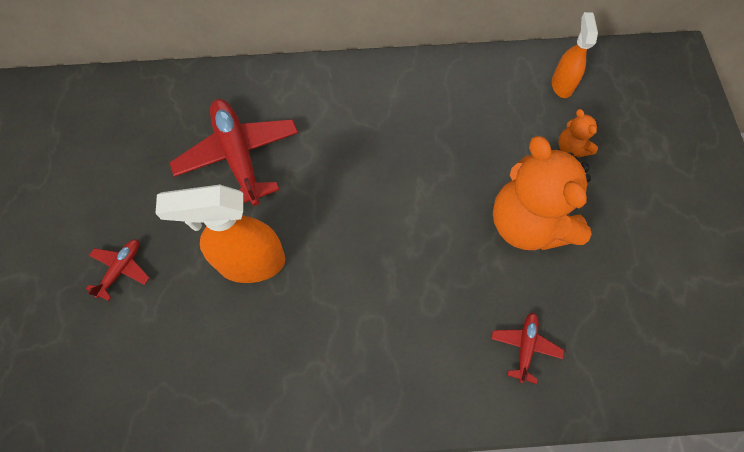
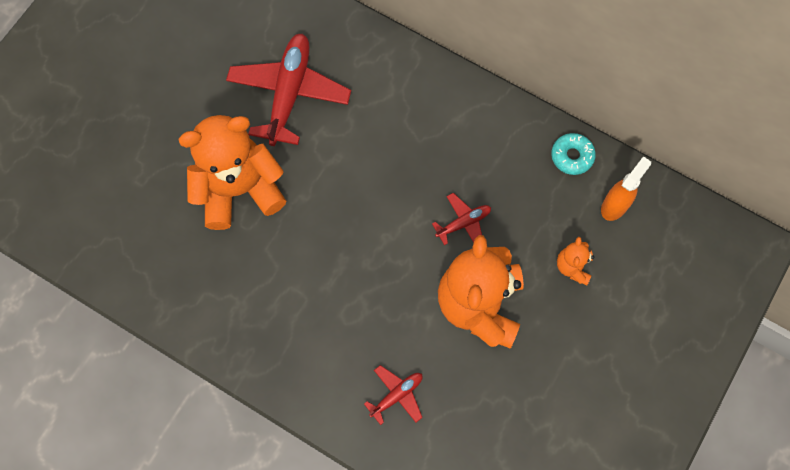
camera: 35 degrees right, 5 degrees up
red plane [86,239,150,301] -> red plane moved to [432,193,491,245]
orange spray bottle [155,185,285,283] -> orange teddy bear [178,115,286,230]
none -> turquoise donut [551,133,596,175]

